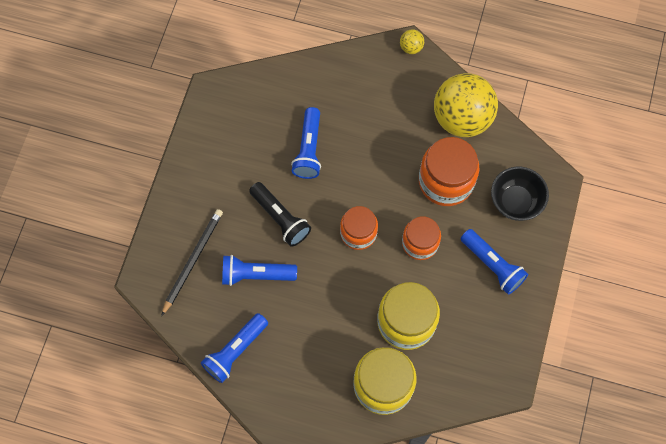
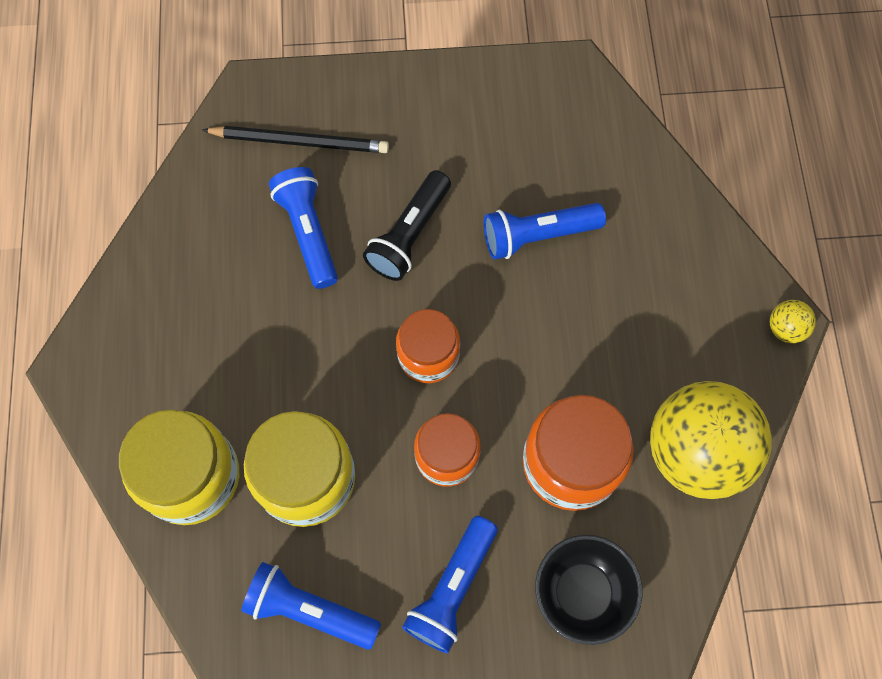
camera: 70 degrees right, 0 degrees up
blue flashlight [201,313,268,383] -> blue flashlight moved to [241,562,381,650]

